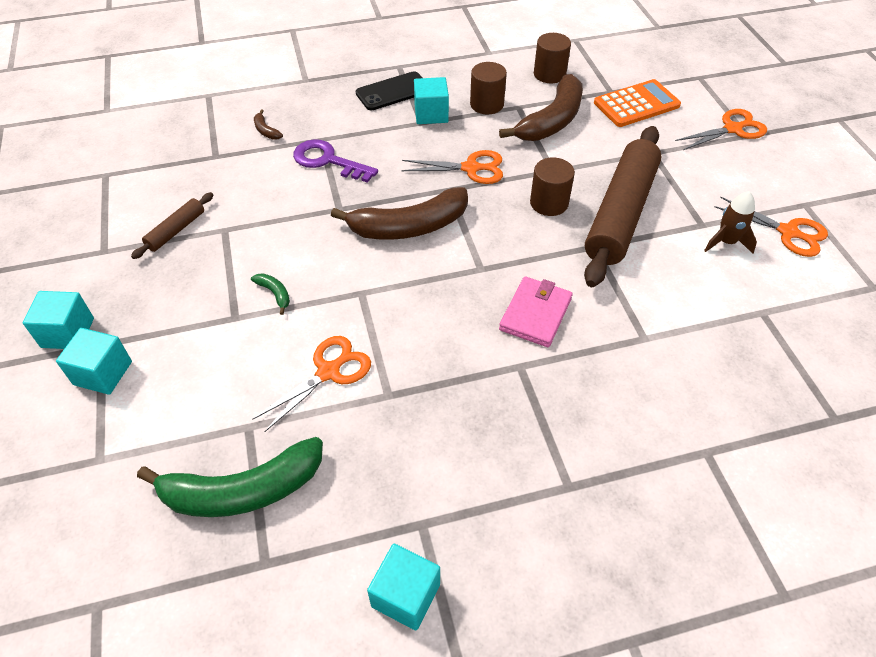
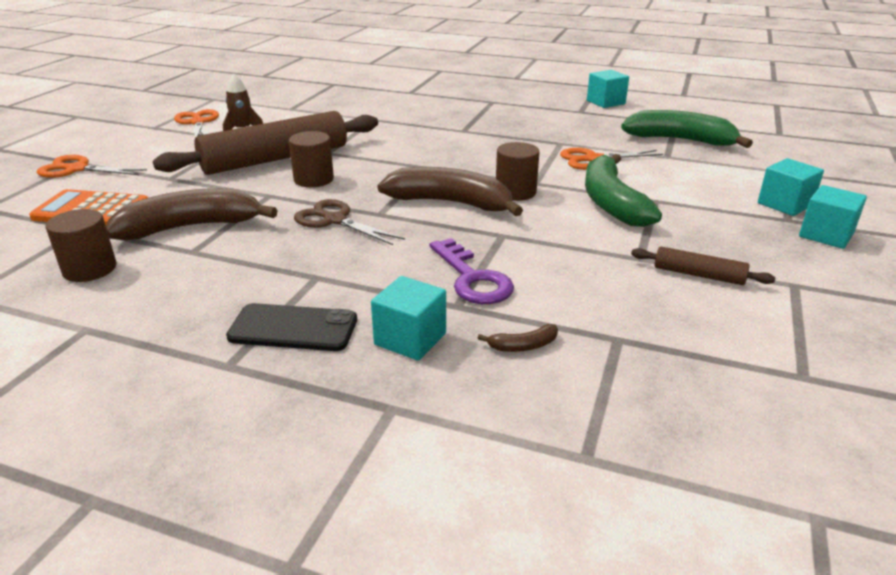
camera: 145 degrees left, 20 degrees down
brown rolling pin [131,192,213,259] -> brown rolling pin turned 45 degrees clockwise [631,247,775,285]
green banana [251,273,290,315] -> green banana [585,154,662,227], size x2.49
brown banana [254,110,283,140] -> brown banana turned 75 degrees clockwise [477,324,558,352]
orange scissors [402,150,503,184] -> brown scissors [294,199,405,245]
turquoise cube [414,77,449,124] -> turquoise cube moved to [371,276,446,361]
brown cylinder [470,62,507,115] -> brown cylinder moved to [496,142,540,201]
pink wallet [499,276,573,347] -> none

